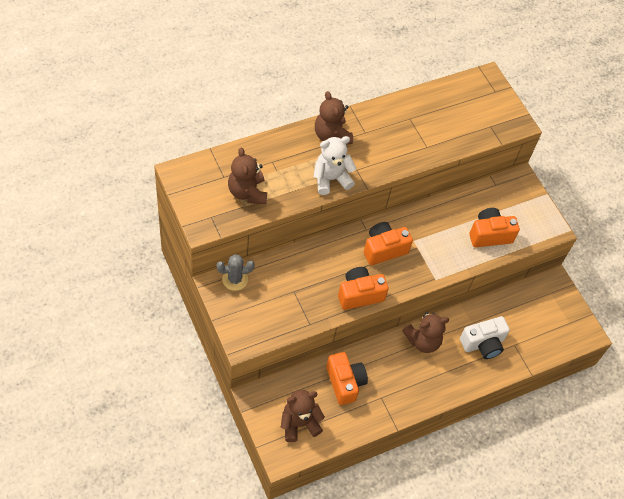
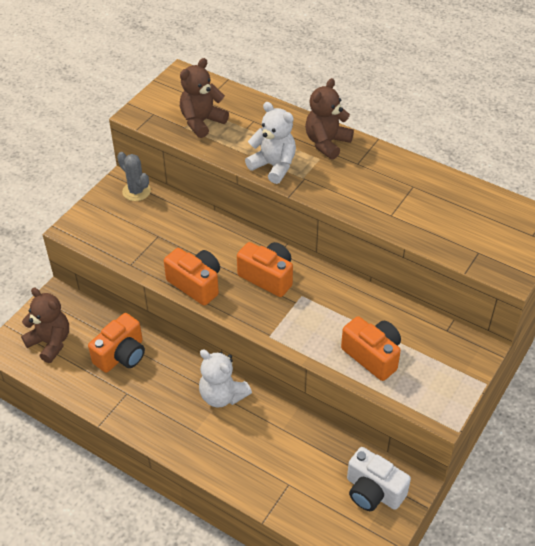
camera: 65 degrees right, 10 degrees down
brown teddy bear [402,312,449,353] -> white teddy bear [199,349,252,407]
white camera [460,316,510,359] -> white camera moved to [347,447,411,511]

